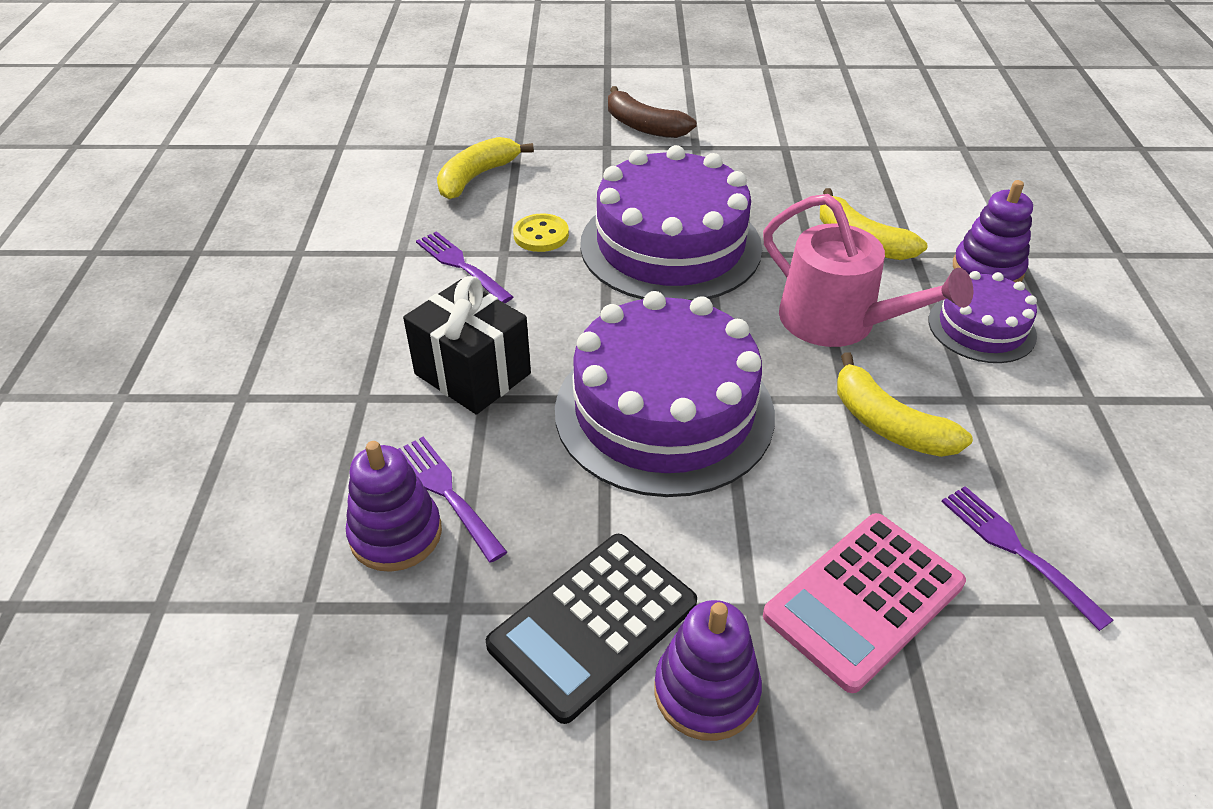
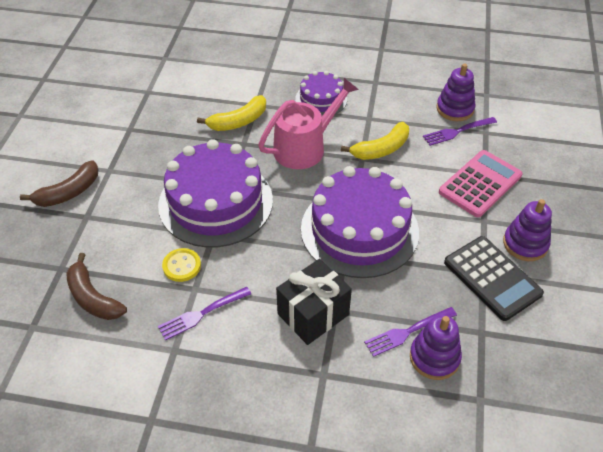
camera: 80 degrees left, 5 degrees up
yellow banana [437,137,534,199] -> brown banana [66,253,127,320]
pink calculator [763,513,966,693] -> pink calculator turned 105 degrees counterclockwise [439,150,523,217]
purple stacking toy [953,180,1033,282] -> purple stacking toy moved to [436,64,476,121]

